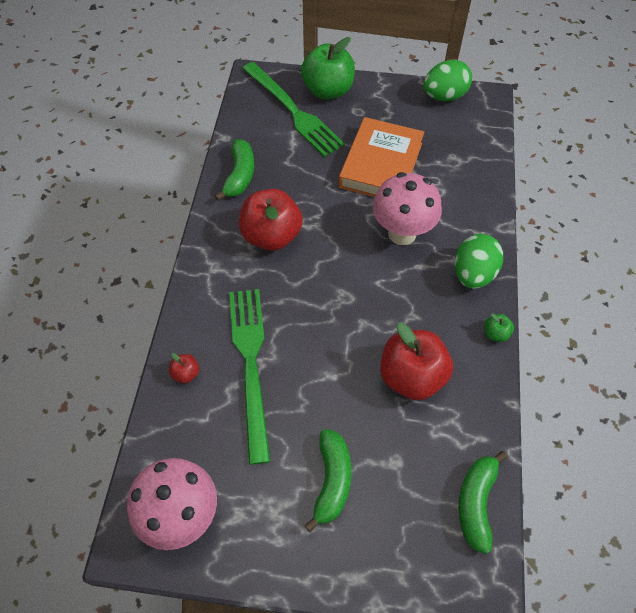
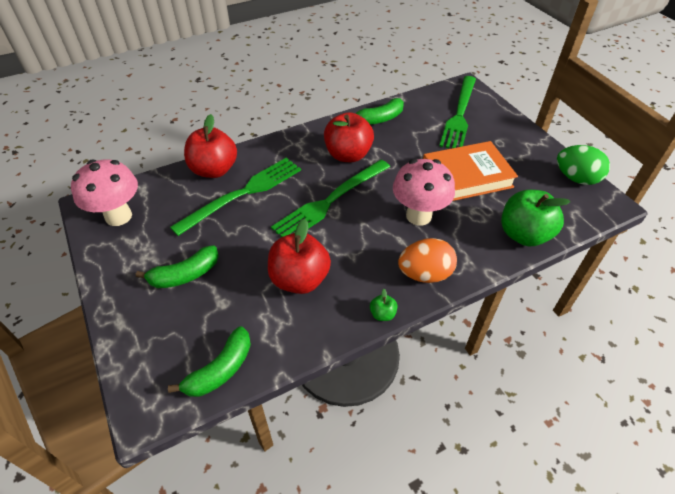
camera: 55 degrees right, 10 degrees down
red apple [169,353,199,383] -> red apple [184,114,237,178], size x2.35
green apple [301,37,355,100] -> green apple moved to [501,190,570,246]
green egg [454,234,503,289] -> orange egg [398,238,457,283]
green banana [459,451,508,554] -> green banana turned 150 degrees clockwise [168,326,251,397]
none -> green fork [271,160,390,237]

